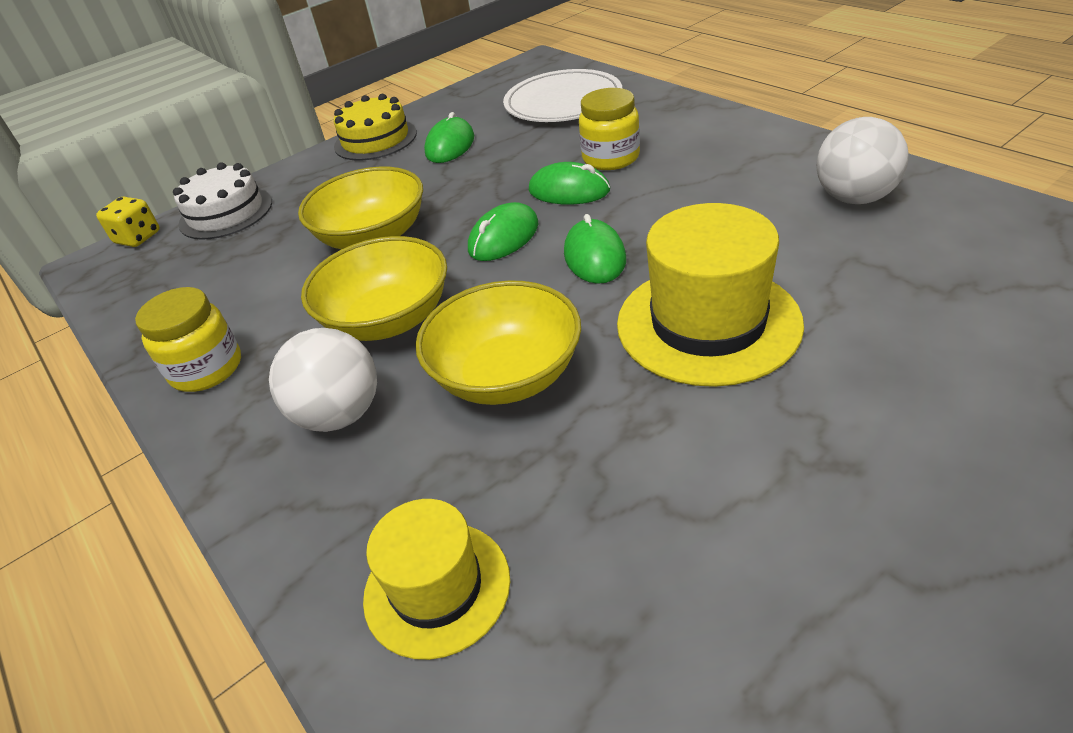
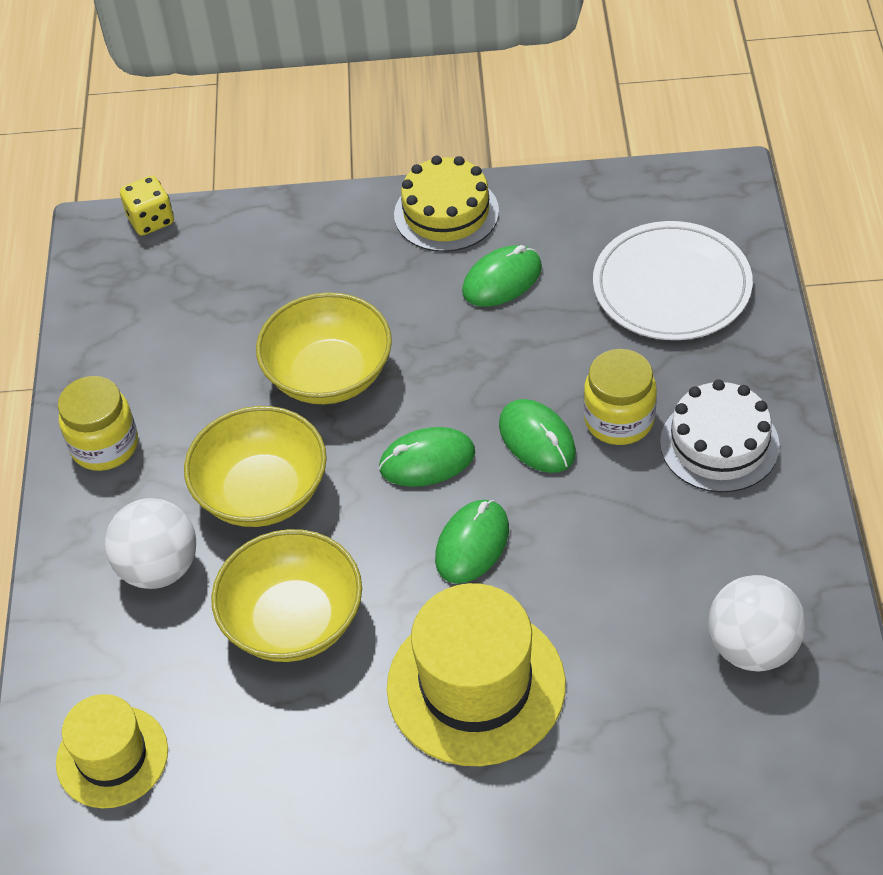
camera: 35 degrees right, 10 degrees up
white cake [173,162,272,240] -> white cake moved to [660,380,780,492]

